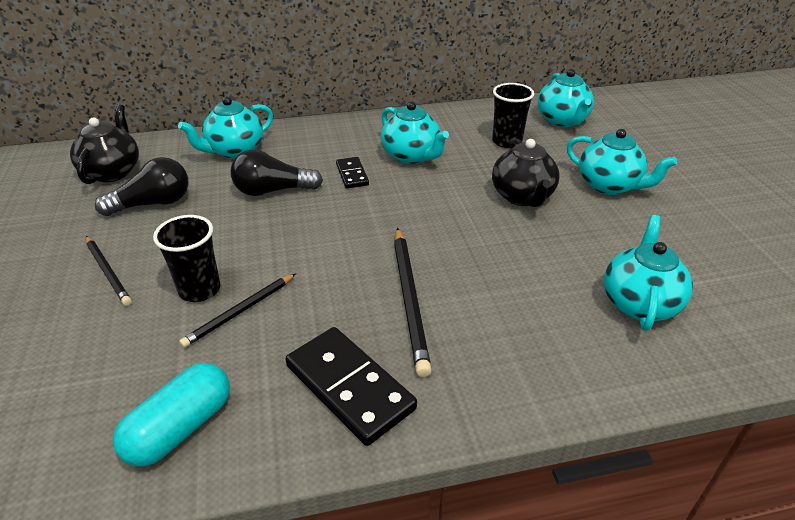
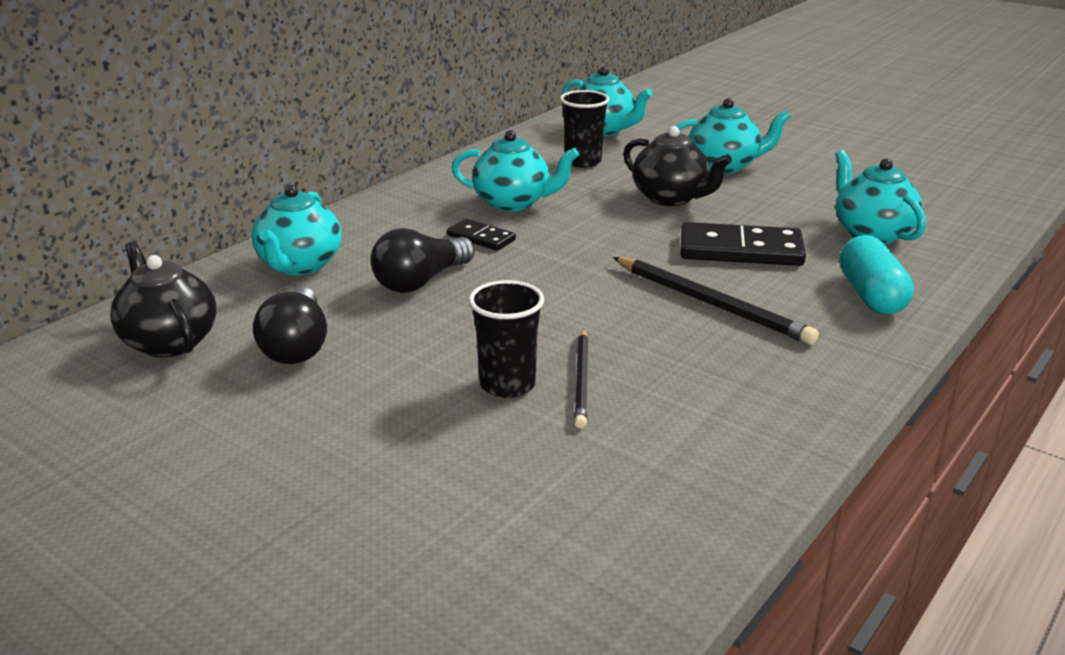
camera: 40 degrees left, 10 degrees down
black pencil [86,236,132,306] -> none
black light bulb [95,157,189,216] -> black light bulb turned 150 degrees clockwise [253,287,327,364]
turquoise capsule [113,363,230,466] -> turquoise capsule moved to [840,235,914,314]
black domino [286,327,417,446] -> black domino moved to [681,222,806,266]

